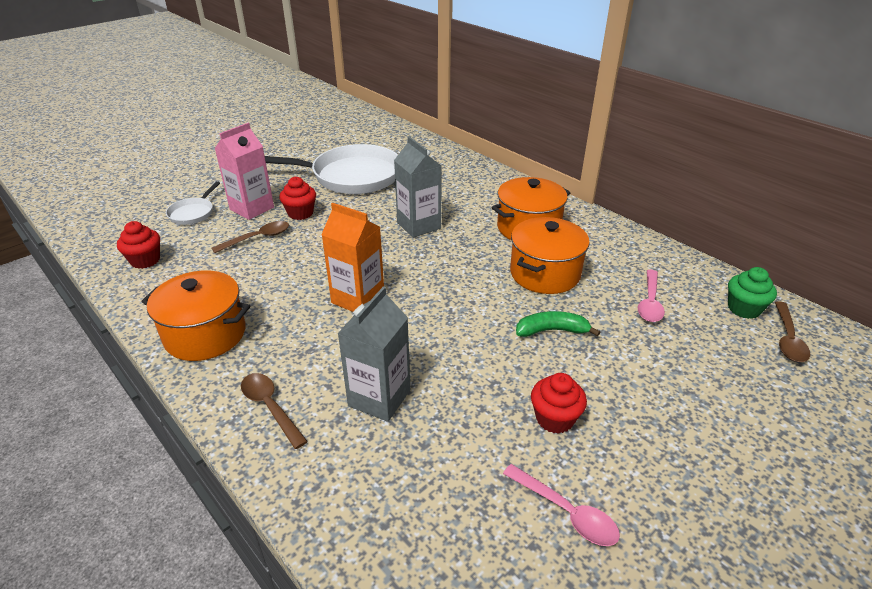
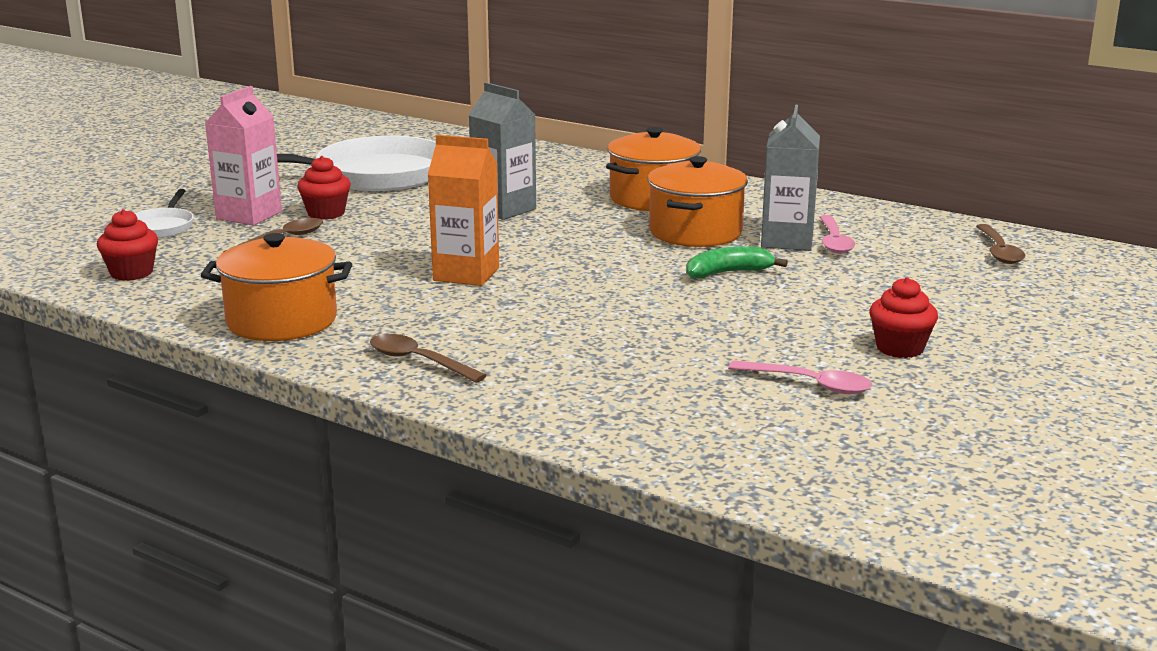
camera: 15 degrees left, 15 degrees down
grey carton [338,286,410,422] -> grey carton moved to [761,105,820,251]
red cupcake [531,373,587,434] -> red cupcake moved to [869,277,938,358]
green cupcake [728,267,777,319] -> none

